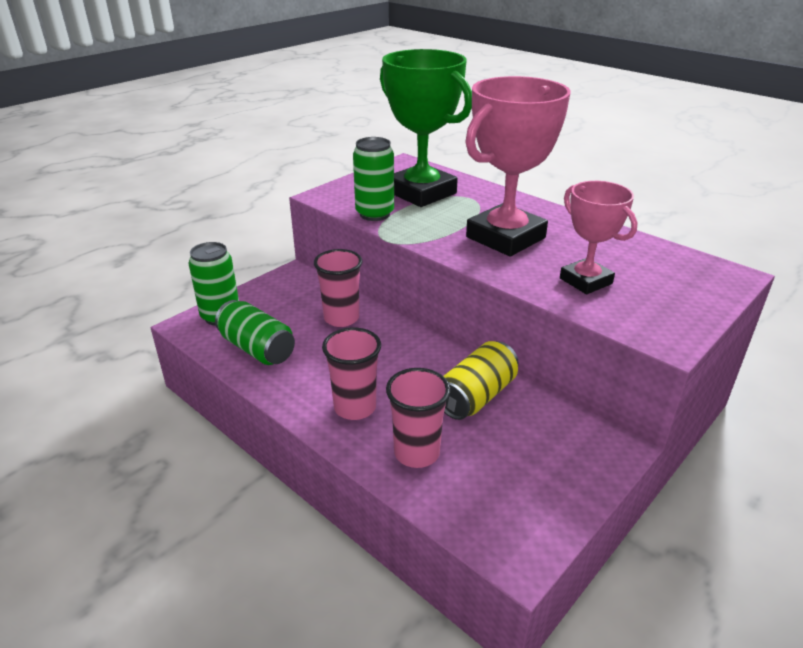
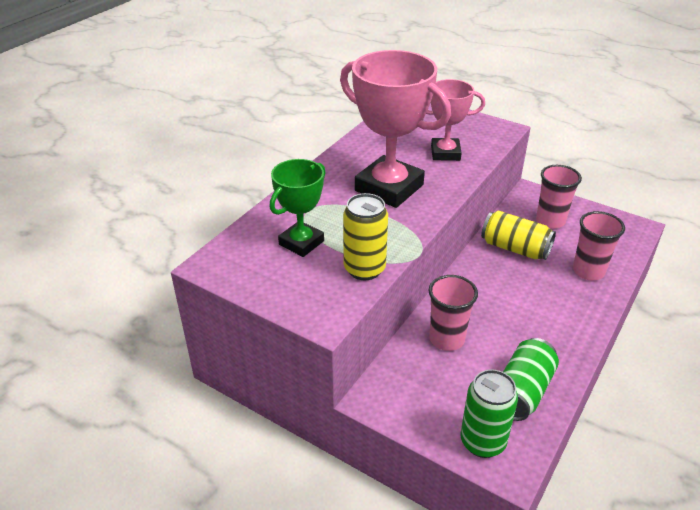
camera: 100 degrees left, 5 degrees up
pink cup [322,327,381,420] -> pink cup moved to [536,165,582,229]
green can [353,137,394,221] -> yellow can [343,193,388,280]
green trophy [380,49,472,207] -> green trophy [270,159,326,257], size x0.59
pink trophy [560,181,638,294] -> pink trophy turned 45 degrees clockwise [426,79,485,161]

